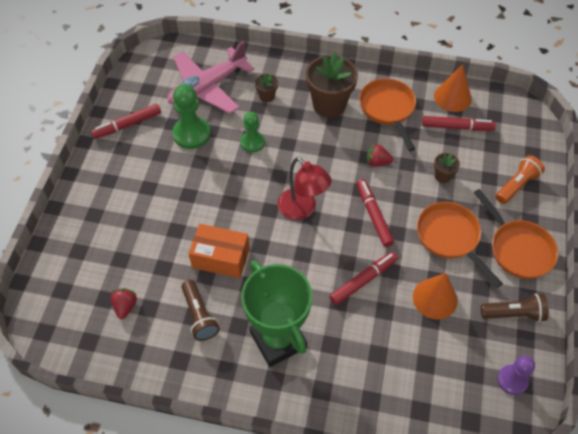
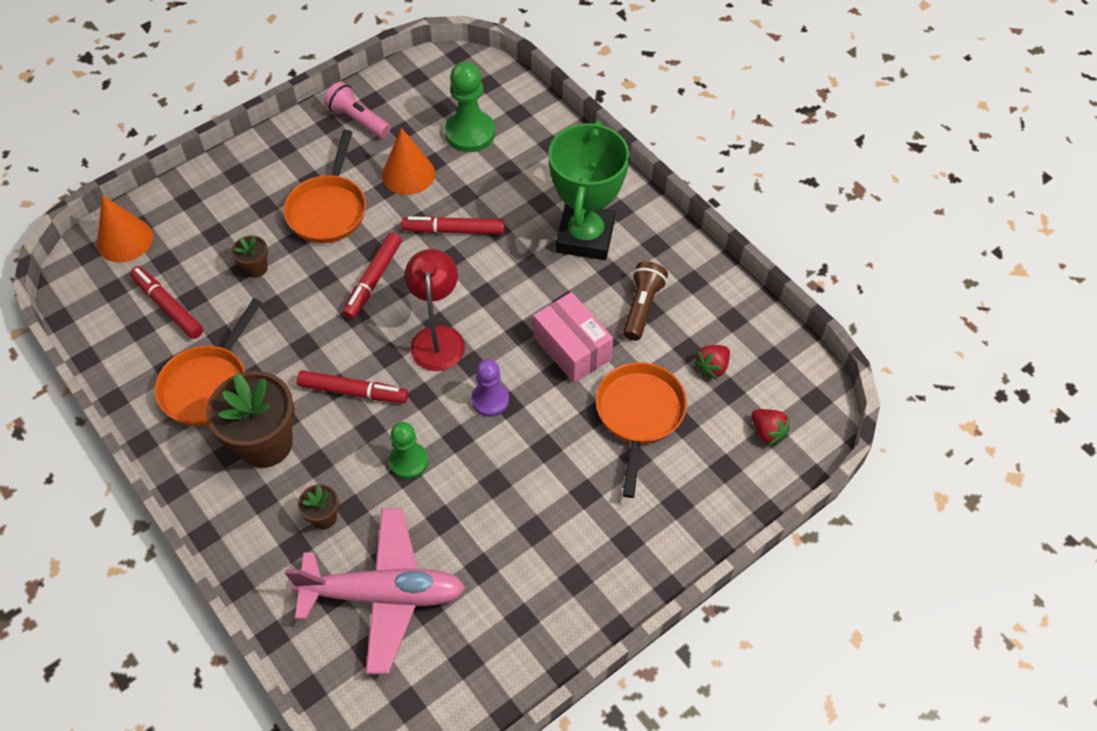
camera: 140 degrees left, 0 degrees up
red marker [91,104,161,139] -> red marker moved to [297,370,408,403]
green pawn [172,84,211,149] -> green pawn moved to [445,62,495,152]
orange box [188,224,250,278] -> pink box [533,292,613,383]
red strawberry [367,143,393,167] -> red strawberry moved to [751,409,790,446]
orange cone [434,64,472,112] -> orange cone moved to [97,195,153,262]
orange pan [474,189,558,279] -> orange pan moved to [596,362,687,498]
brown flashlight [480,293,549,322] -> pink flashlight [324,82,391,138]
orange flashlight [496,155,545,204] -> none
purple pawn [497,356,535,395] -> purple pawn moved to [471,359,509,417]

